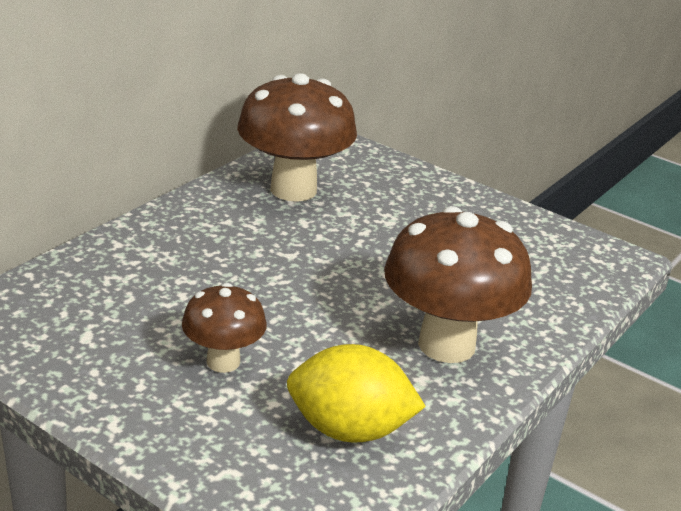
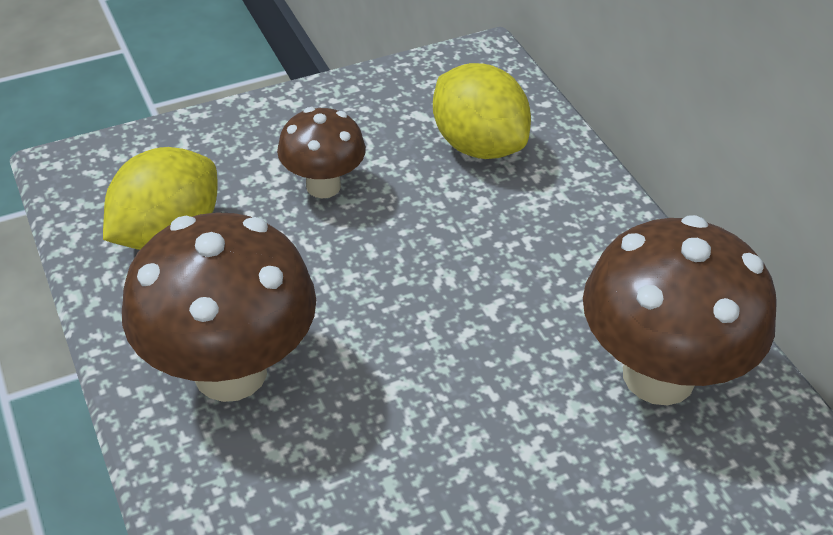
camera: 120 degrees right, 15 degrees up
none -> yellow lemon [433,63,531,159]

